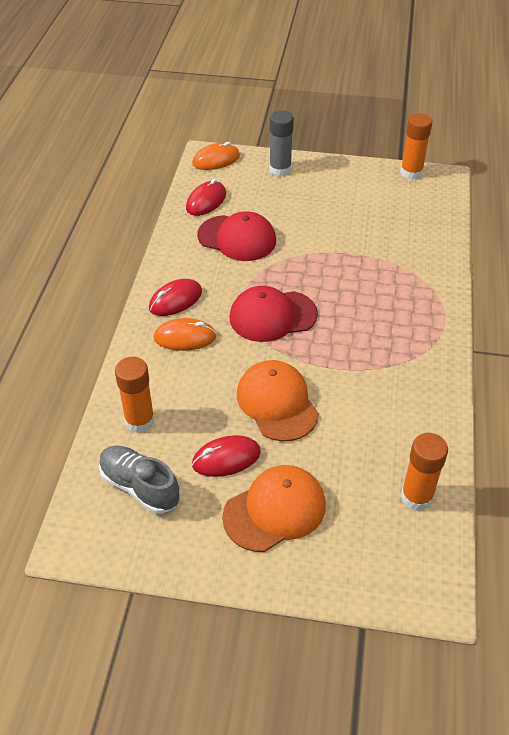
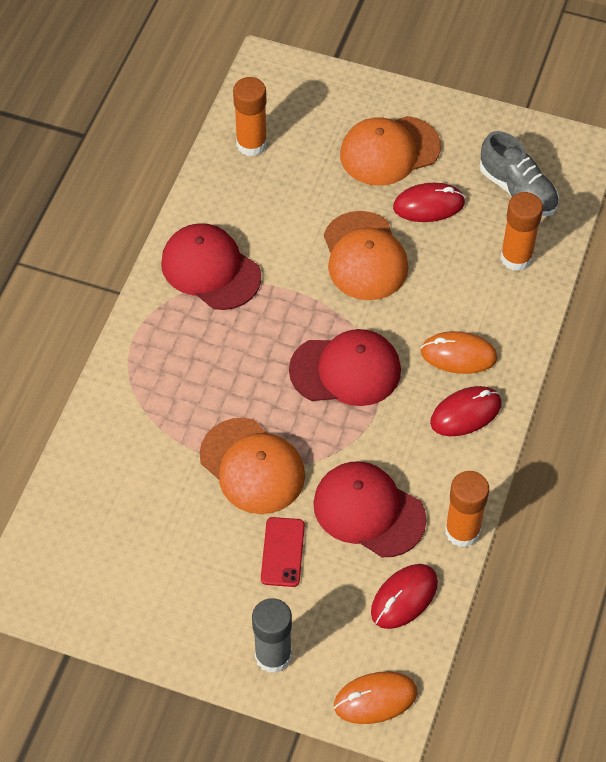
camera: 170 degrees left, 10 degrees up
orange glue stick [400,113,432,180] -> orange glue stick moved to [445,471,489,547]
none -> red cap [161,223,261,310]
none -> orange cap [200,418,305,514]
none -> red phone [261,517,305,587]

